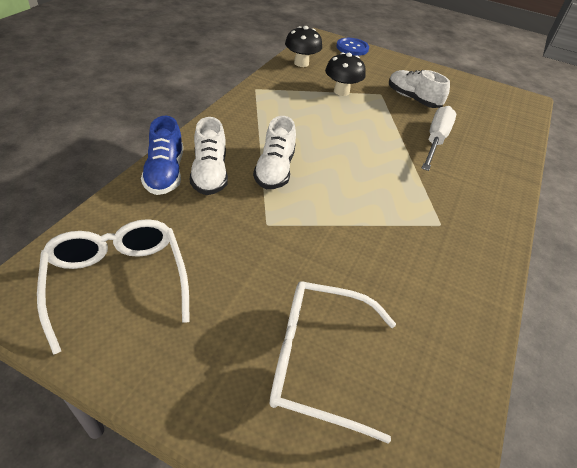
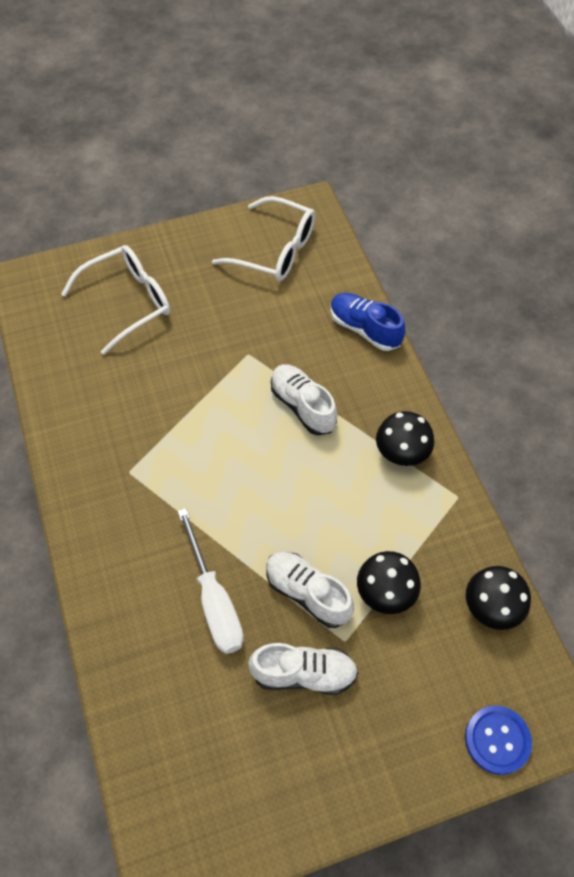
camera: 140 degrees right, 15 degrees up
white shoe [190,117,228,195] -> white shoe moved to [266,552,354,628]
none -> black mushroom [376,411,434,466]

